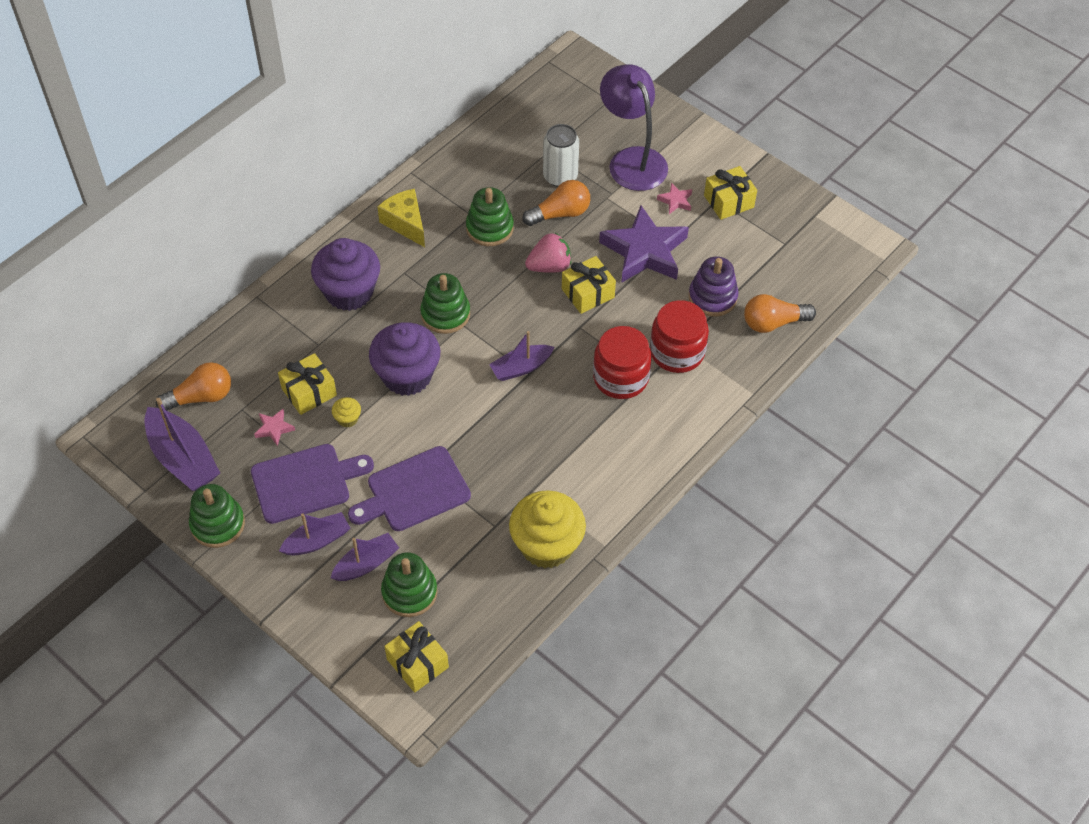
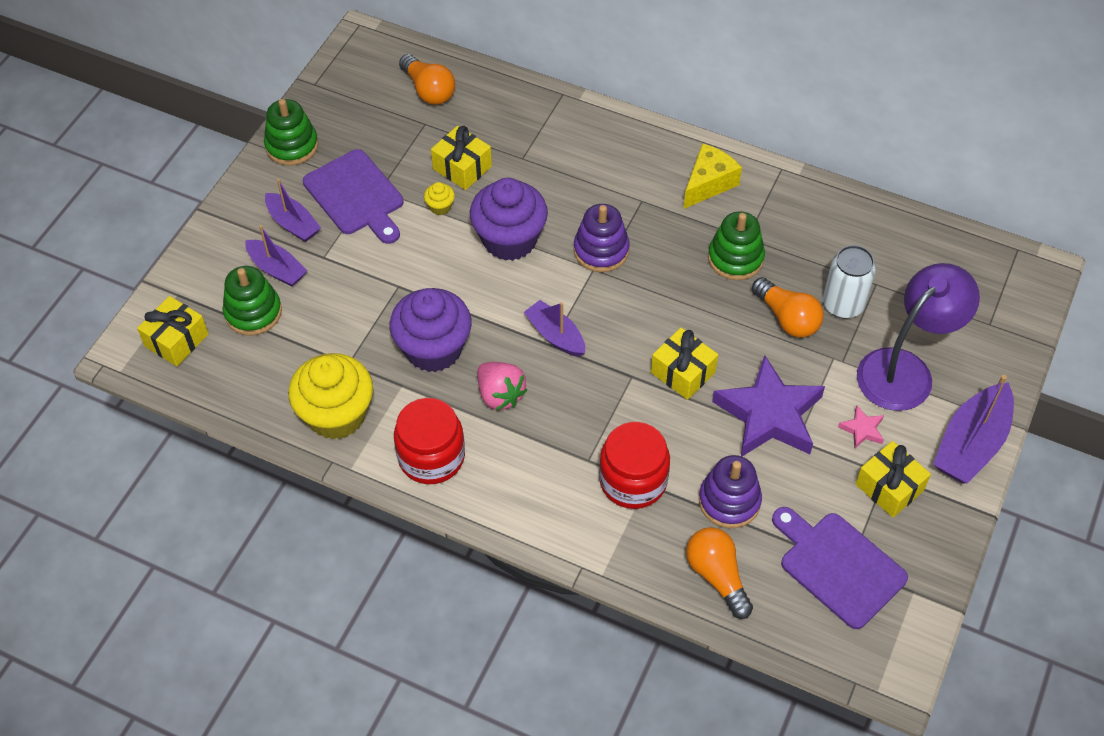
camera: 75 degrees right, 0 degrees up
purple boat [144,398,220,491] -> purple boat moved to [933,375,1014,483]
pink star [254,409,295,446] -> none
purple cupcake [311,238,380,311] -> purple cupcake moved to [390,288,472,372]
purple cutting board [348,446,471,531] -> purple cutting board moved to [772,507,908,629]
green stacking toy [420,273,470,334] -> purple stacking toy [574,204,630,272]
pink strawberry [525,233,571,273] -> pink strawberry moved to [477,362,527,410]
red jar [593,326,652,399] -> red jar moved to [394,398,465,484]

